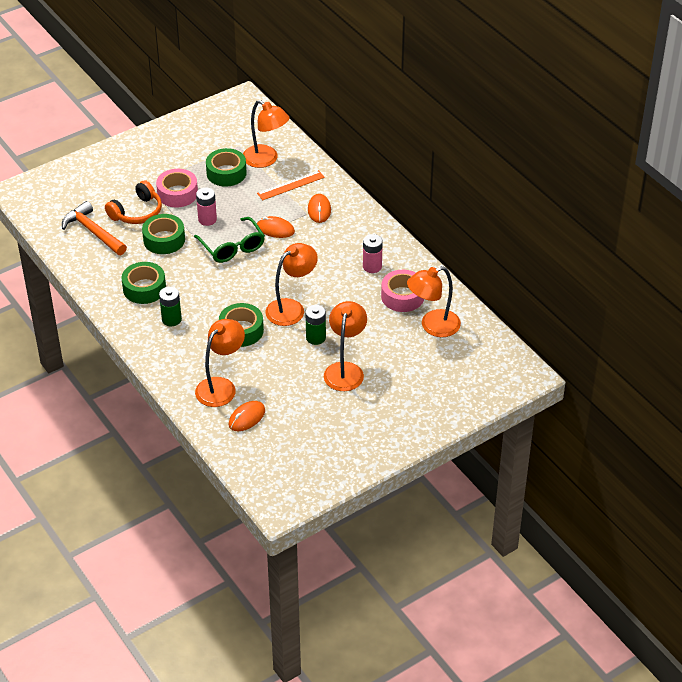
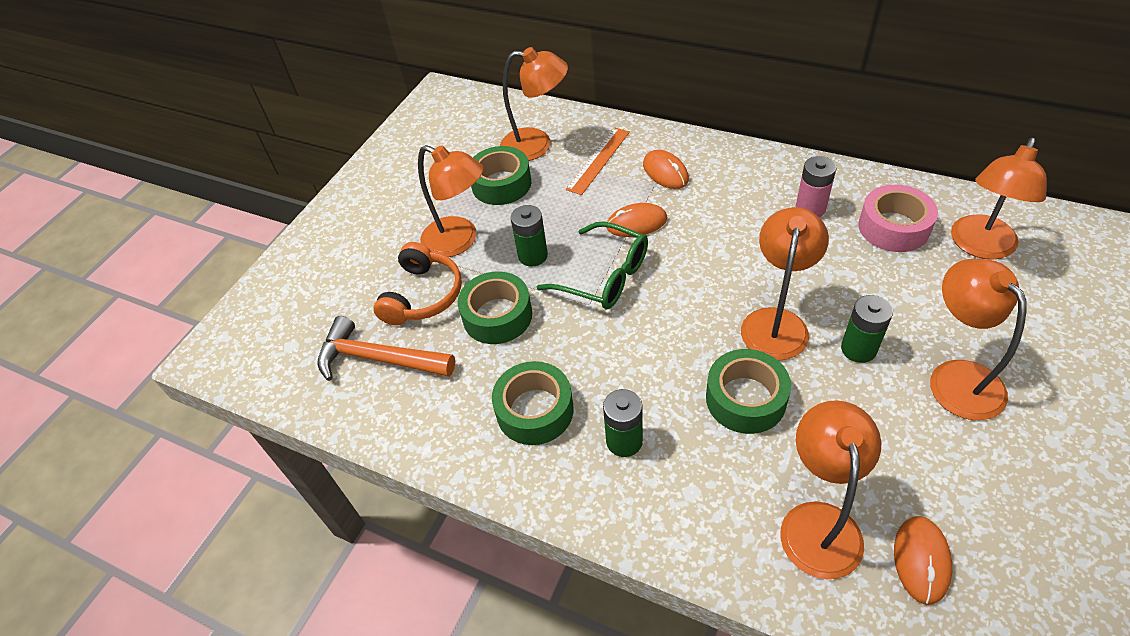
camera: 25 degrees left, 5 degrees up
pink tape [156,169,198,207] -> orange lamp [418,145,484,257]
pink battery [196,188,217,226] -> green battery [511,205,548,267]

